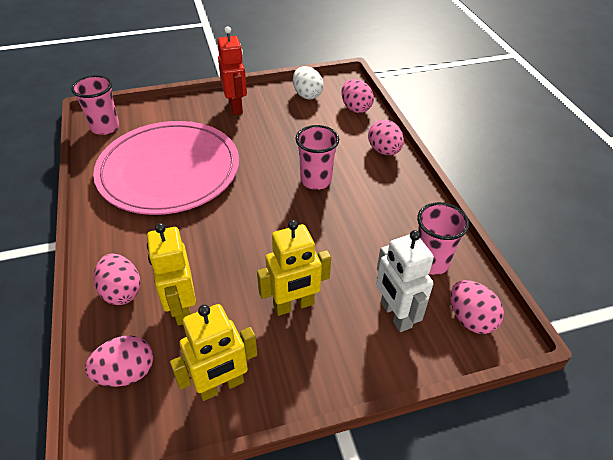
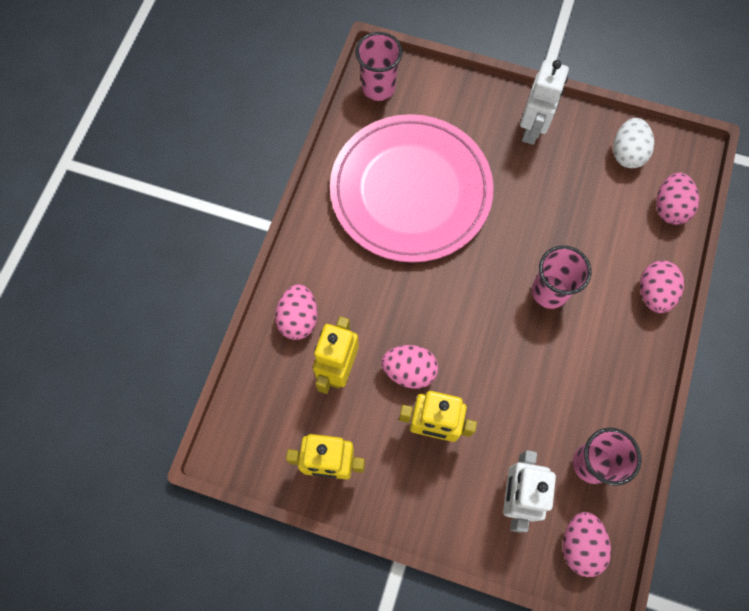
camera: 35 degrees right, 25 degrees up
pink egg [85,336,153,387] -> pink egg moved to [381,345,438,389]
red robot [217,26,247,115] -> white robot [520,60,569,145]

